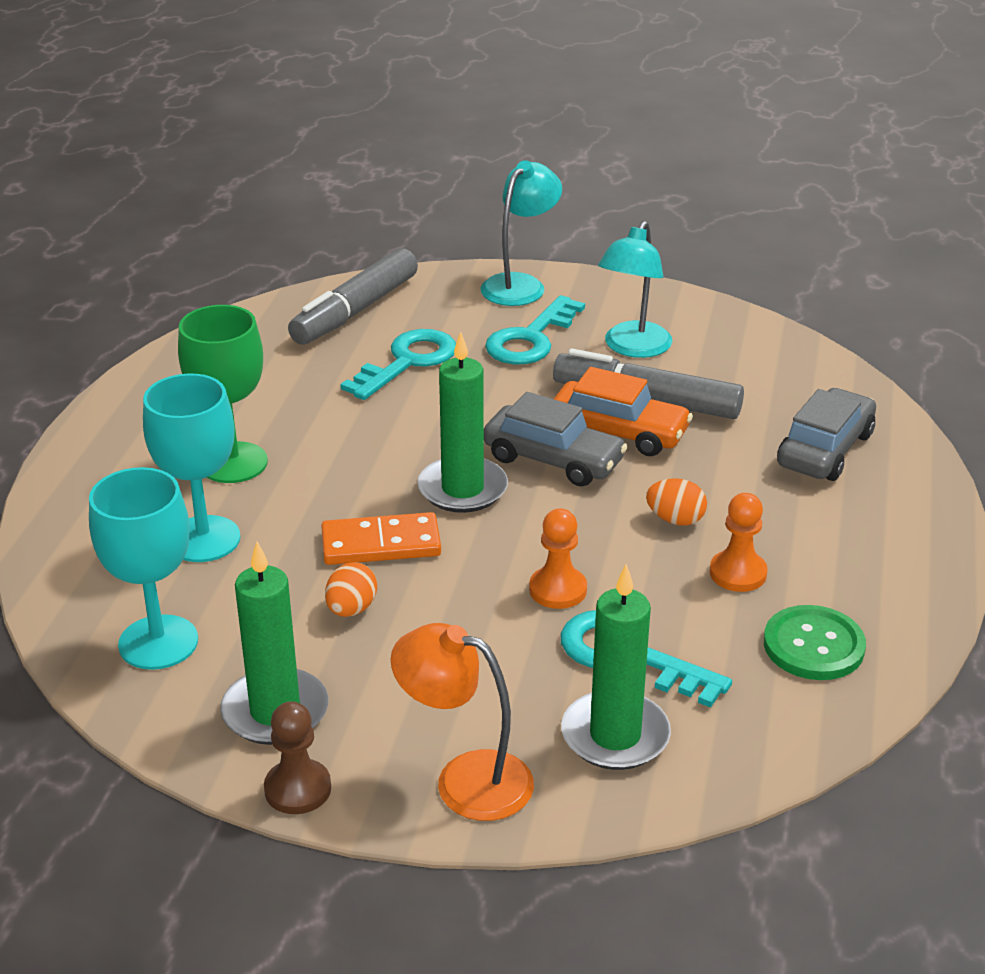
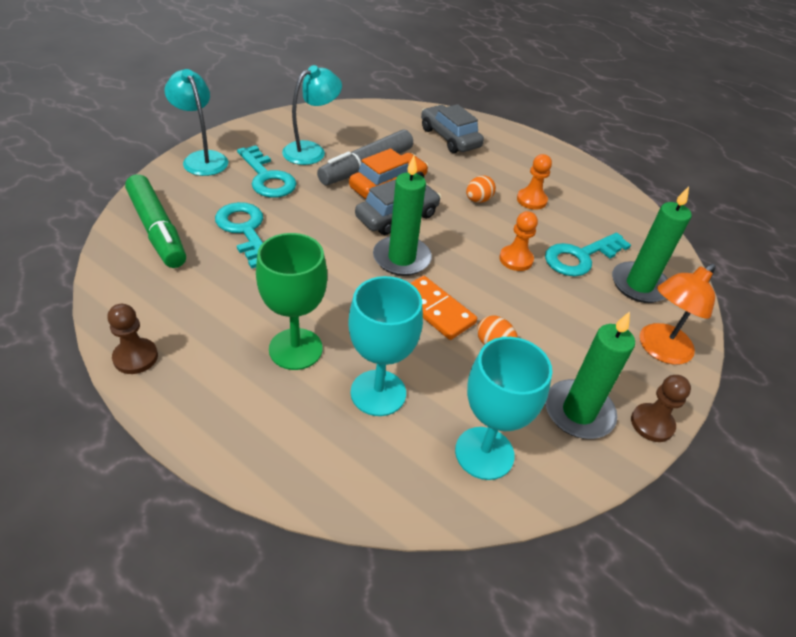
camera: 70 degrees left, 10 degrees up
grey marker [288,248,418,345] -> green marker [125,174,186,268]
orange domino [321,512,441,565] -> orange domino turned 60 degrees counterclockwise [410,276,477,340]
turquoise lamp [598,221,672,358] -> turquoise lamp turned 90 degrees counterclockwise [282,65,342,165]
green button [764,605,866,680] -> none
none -> brown pawn [107,304,158,374]

